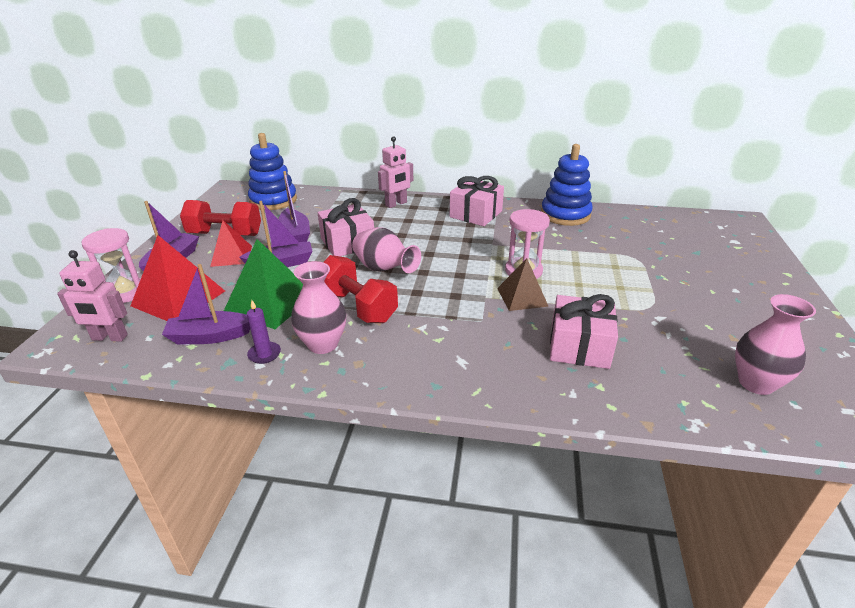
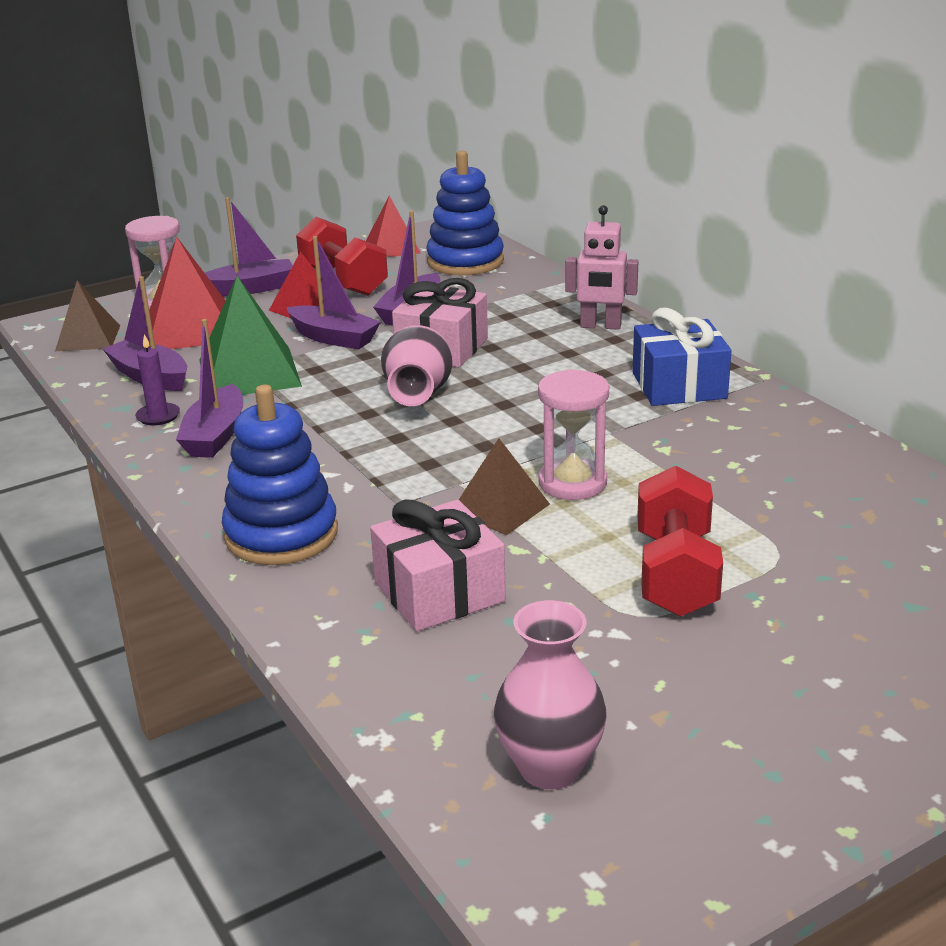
camera: 50 degrees right, 5 degrees down
pink robot [57,250,128,342] -> brown pyramid [55,281,120,351]
pink vase [291,261,346,354] -> purple boat [176,319,243,458]
red dumbbell [324,255,398,323] -> red dumbbell moved to [637,466,723,617]
pink gift [450,176,504,226] -> blue gift [633,308,731,406]
blue stacking toy [541,144,593,226] -> blue stacking toy moved to [222,385,338,565]
none -> red pyramid [366,196,421,257]

